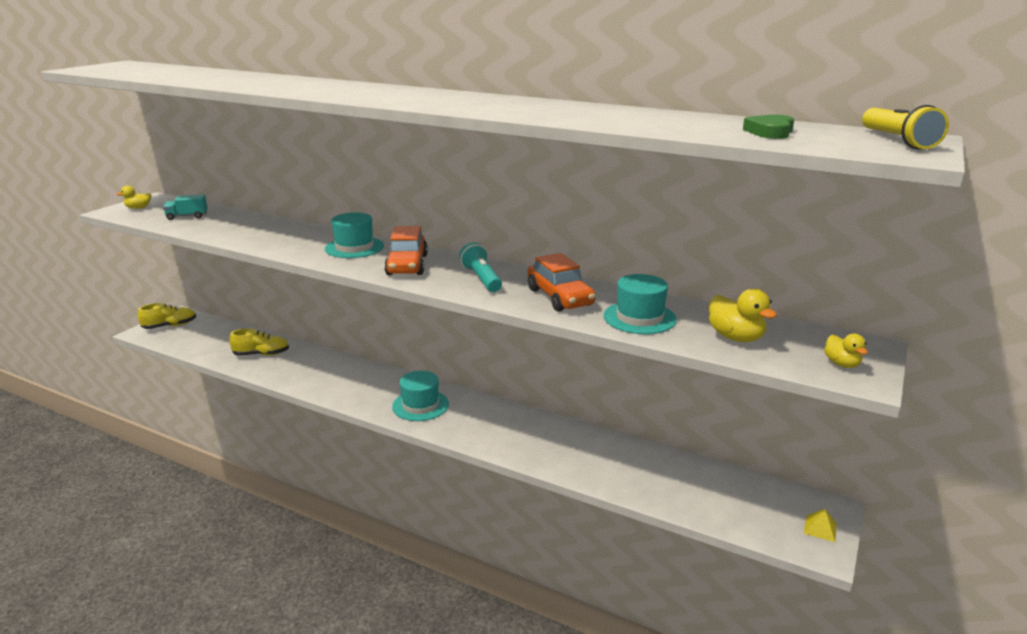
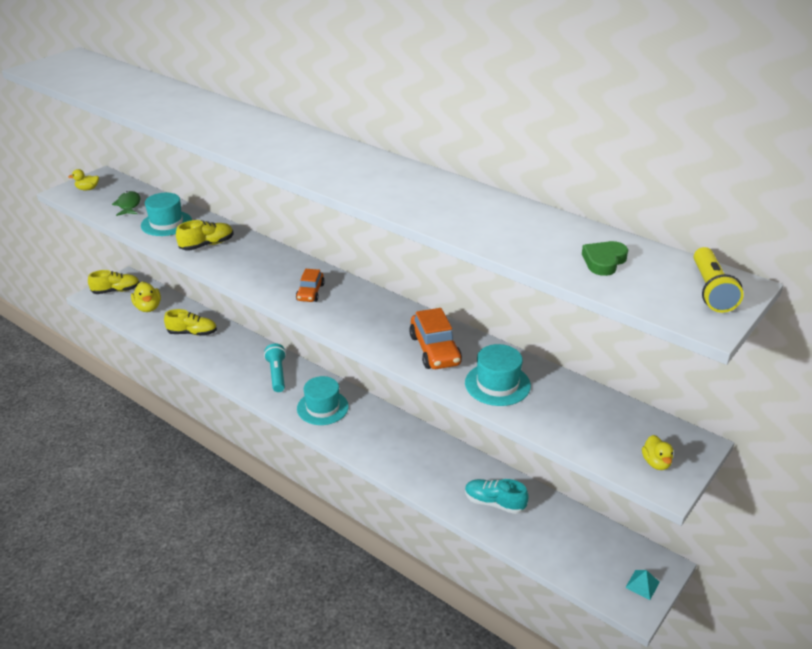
camera: 10 degrees right, 10 degrees up
turquoise truck [163,194,208,220] -> green fish [112,191,140,216]
turquoise hat [325,213,384,258] -> turquoise hat moved to [141,193,192,236]
orange car [384,226,428,275] -> orange car [296,269,325,302], size x0.63
turquoise flashlight [459,242,502,292] -> turquoise flashlight moved to [264,343,286,392]
yellow duck [709,288,777,342] -> yellow duck moved to [131,282,161,312]
yellow pyramid [804,509,837,542] -> turquoise pyramid [625,570,660,600]
none -> yellow shoe [176,220,233,251]
none -> turquoise shoe [465,479,528,514]

